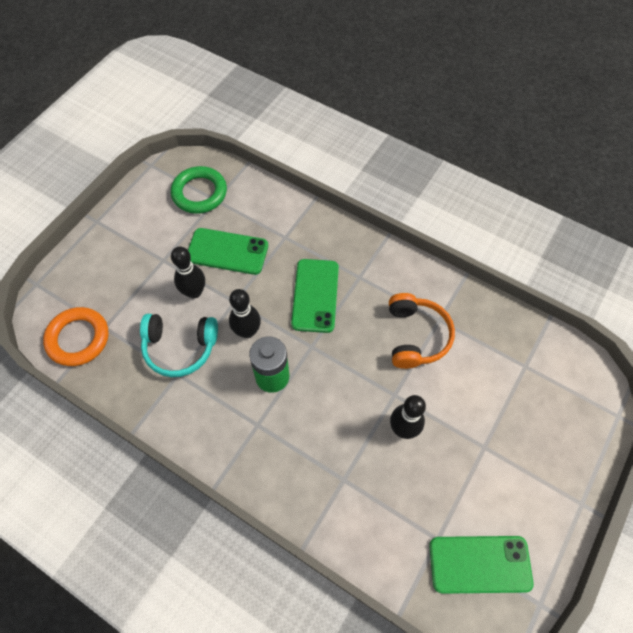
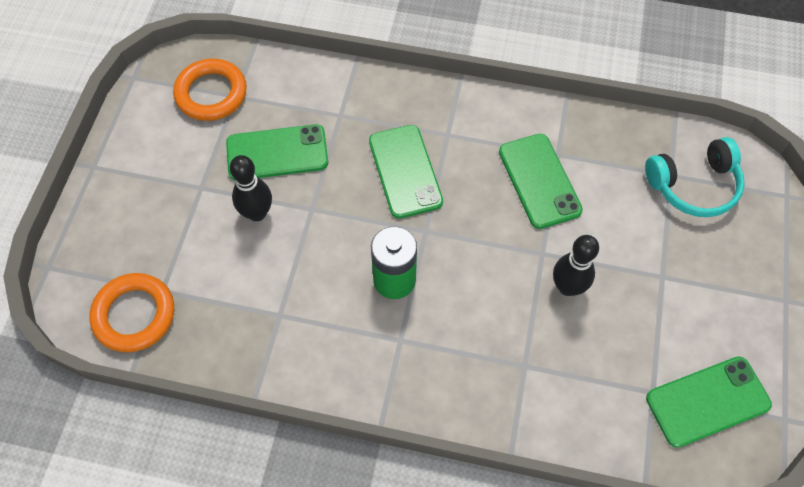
camera: 20 degrees left, 0 degrees up
turquoise headphones [140,314,218,377] -> turquoise headphones moved to [645,137,745,217]
green ring [171,166,227,214] -> orange ring [173,59,247,121]
black bowling pin [229,289,261,338] -> none
orange headphones [389,293,455,369] -> green phone [499,134,583,229]

